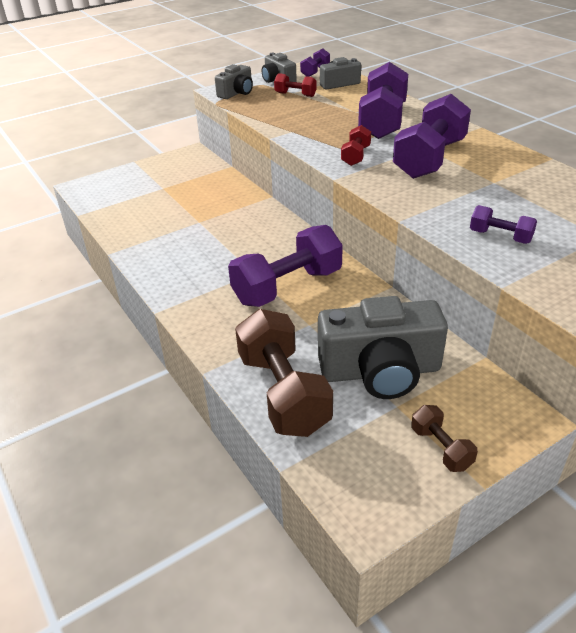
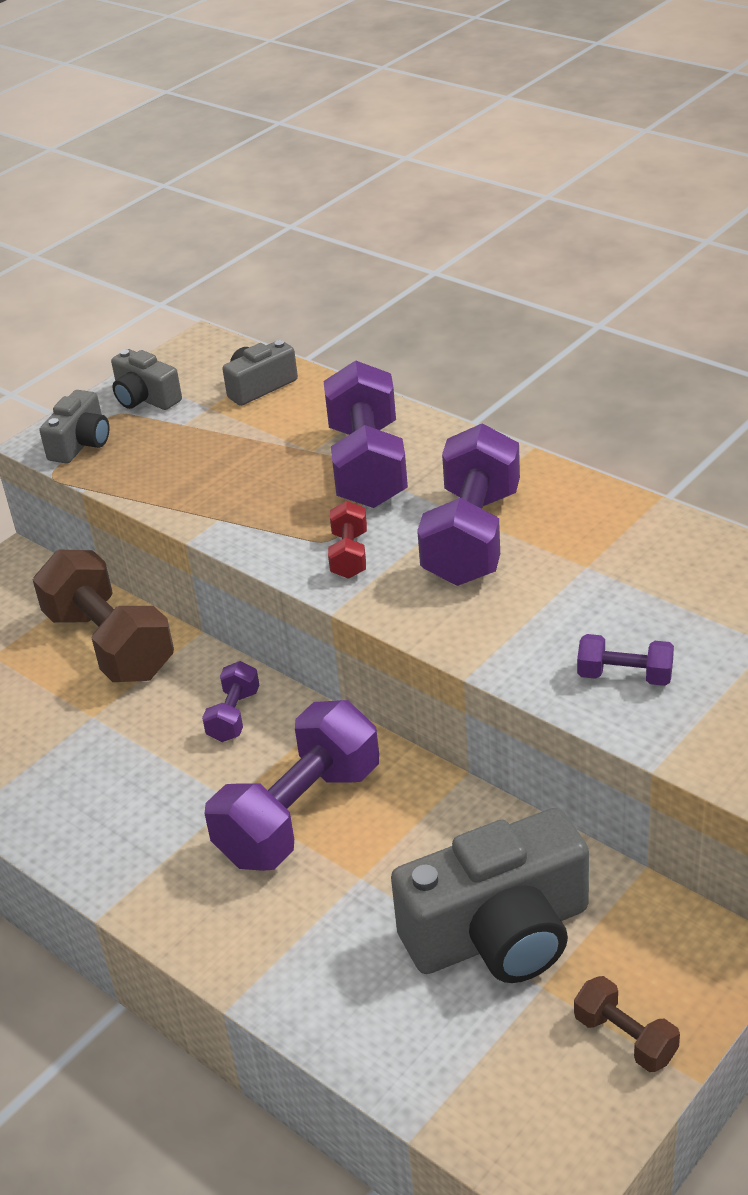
camera: 15 degrees left, 0 degrees up
brown dumbbell [235,309,333,437] -> brown dumbbell moved to [33,549,174,682]
red dumbbell [274,73,317,97] -> none
purple dumbbell [300,48,330,77] -> purple dumbbell moved to [202,661,259,742]

